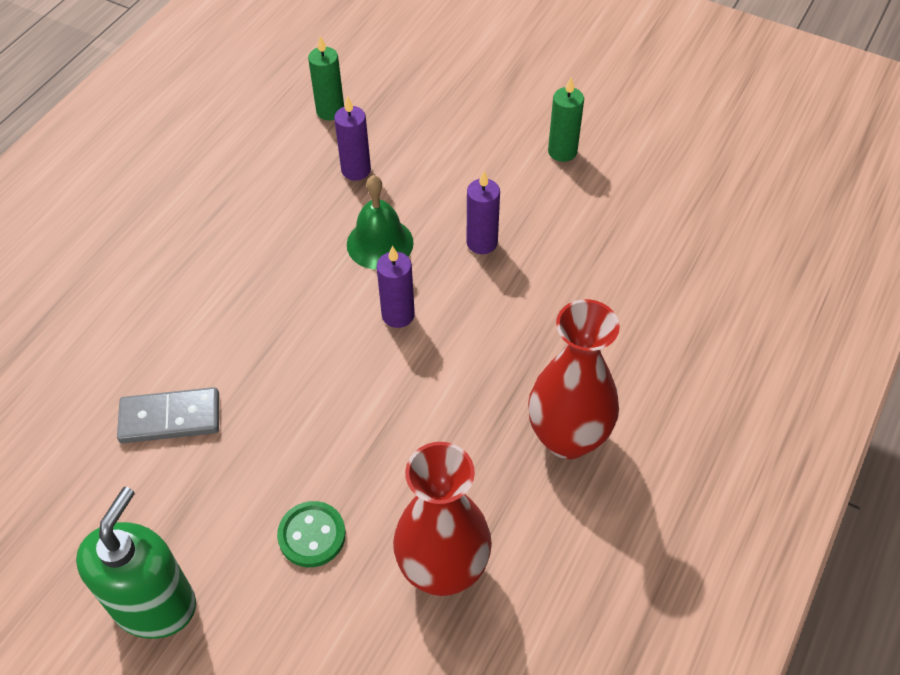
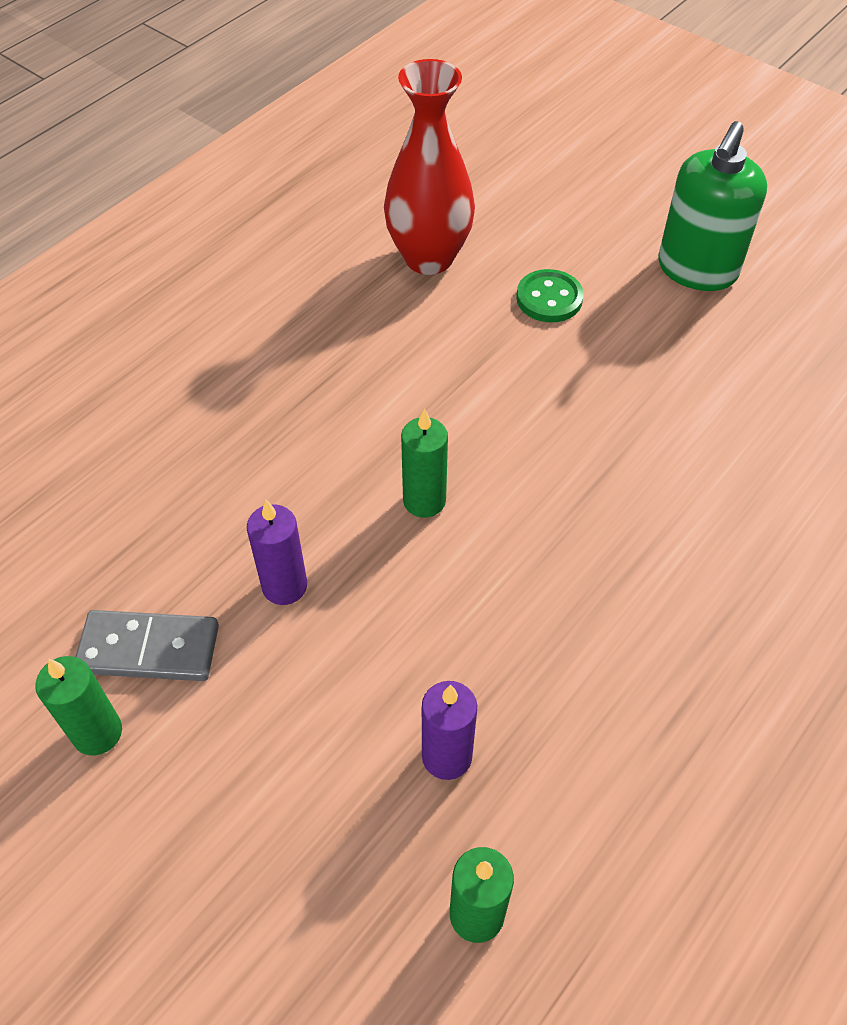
camera: 170 degrees left, 0 degrees up
grey domino [117,387,219,443] -> grey domino moved to [75,610,219,681]
green bell [347,175,414,270] -> none
purple candle [377,245,415,328] -> green candle [401,408,448,518]
red vase [528,299,620,459] -> none

